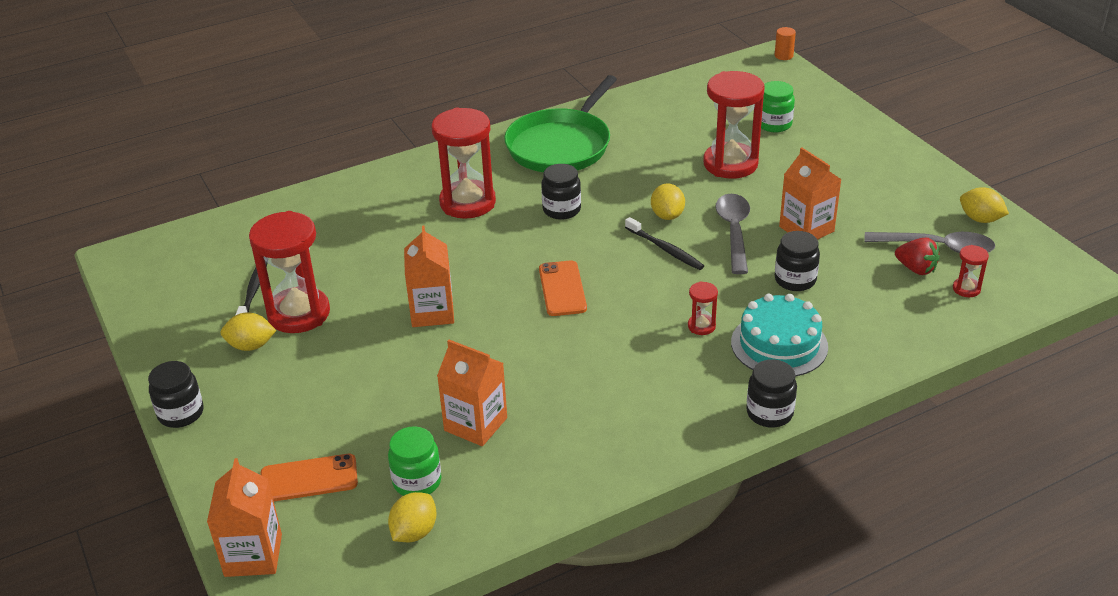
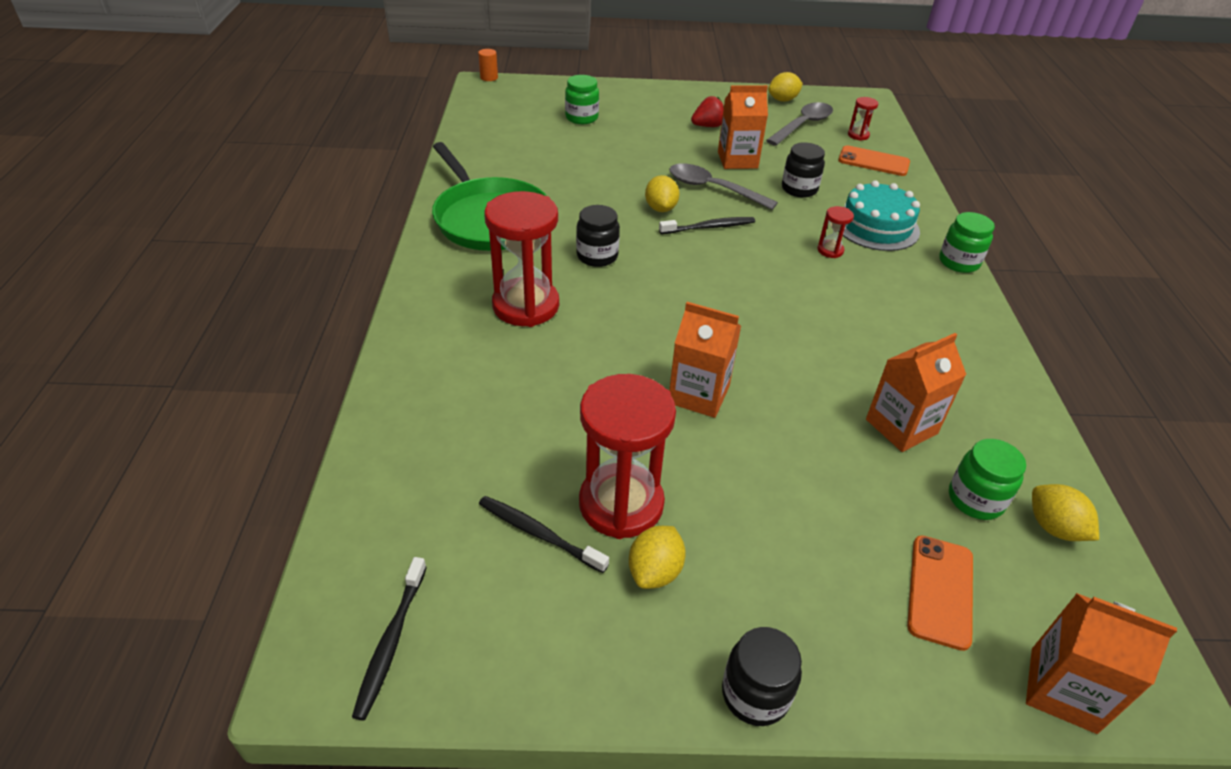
camera: 65 degrees left, 5 degrees up
orange phone [539,260,587,316] -> orange phone moved to [838,145,910,176]
yellow lemon [651,183,685,220] -> yellow lemon turned 60 degrees clockwise [645,175,680,212]
red hourglass [703,71,765,179] -> none
black jar [746,359,797,427] -> green jar [939,212,995,273]
red strawberry [895,238,940,275] -> red strawberry moved to [691,96,724,127]
none -> black toothbrush [352,557,427,720]

